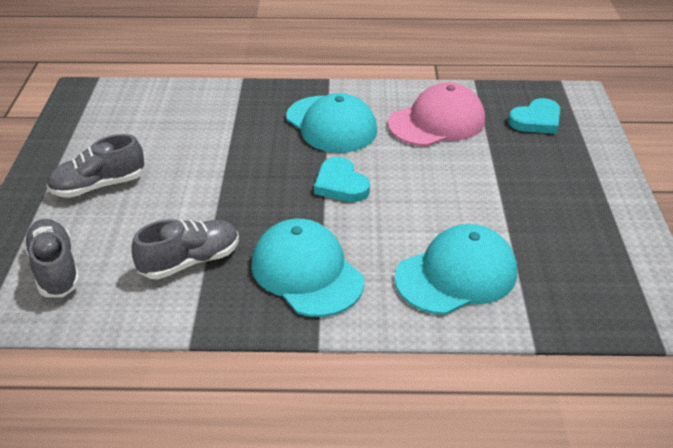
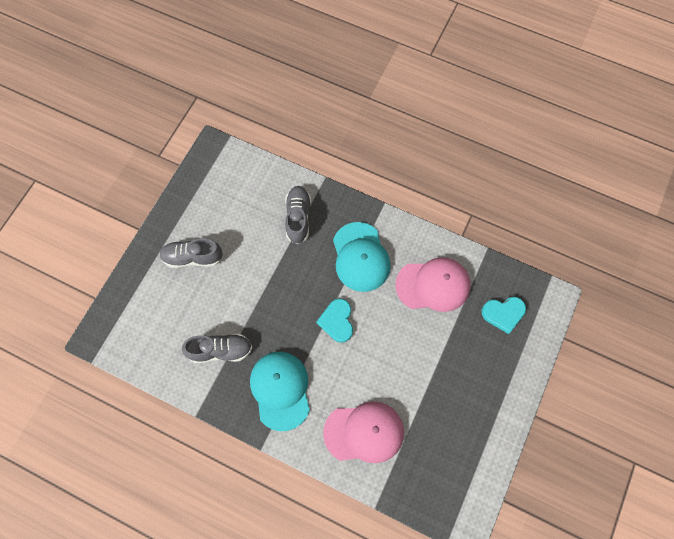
camera: 25 degrees right, 30 degrees up
grey shoe [23,219,80,297] -> grey shoe moved to [285,186,311,244]
turquoise cap [394,224,517,315] -> pink cap [323,402,404,463]

